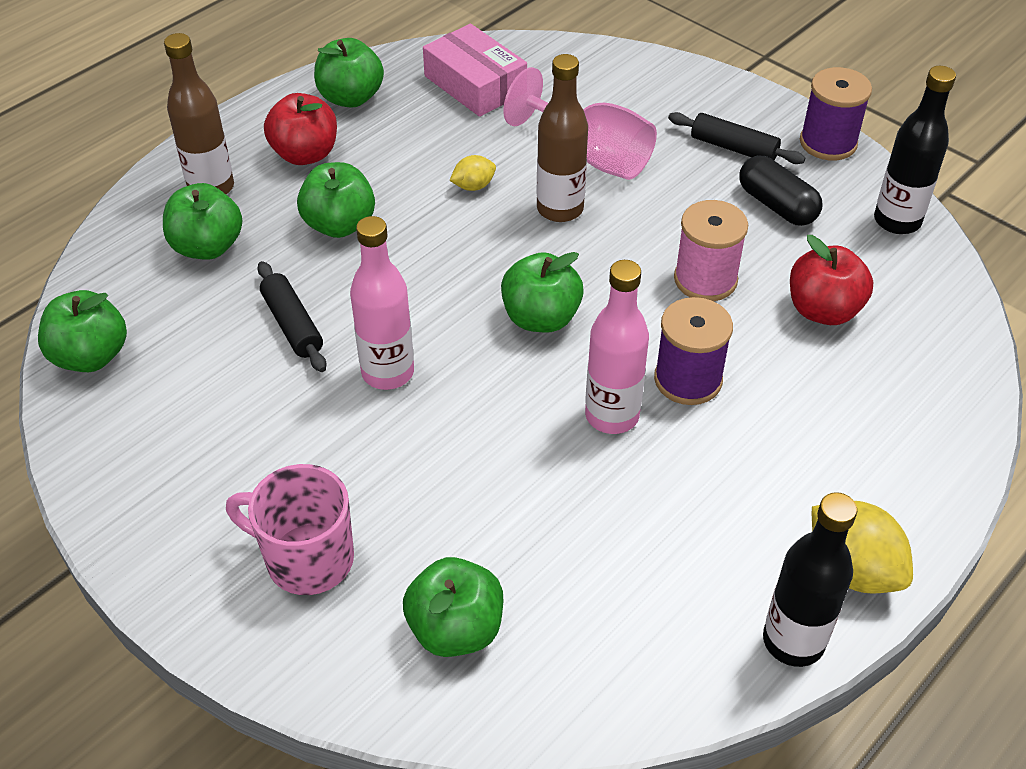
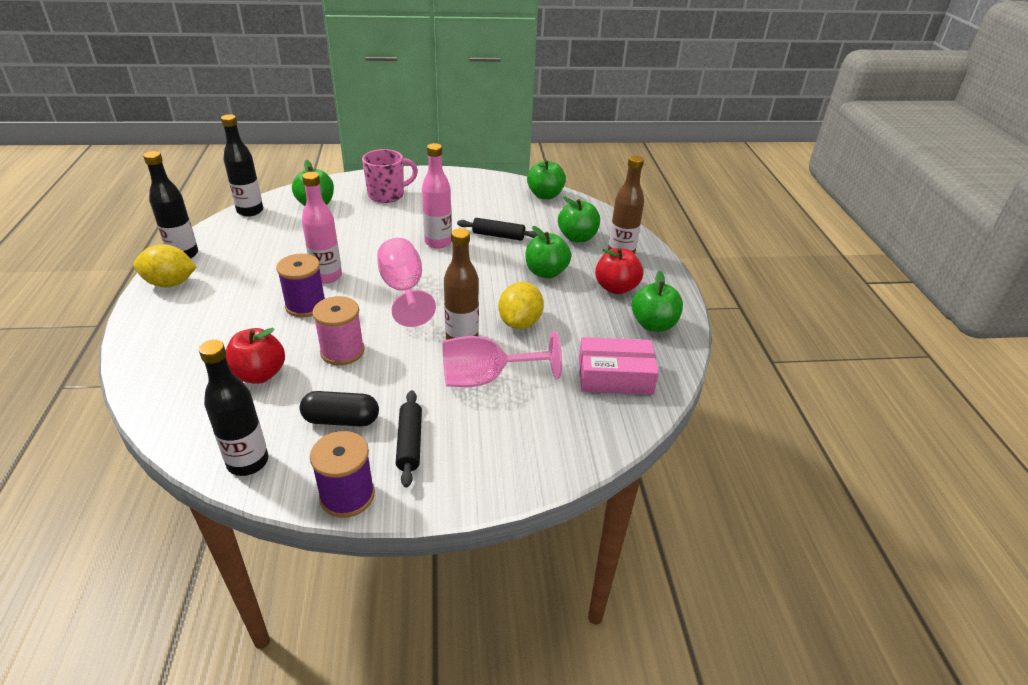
camera: 130 degrees right, 10 degrees down
yellow lemon [449,155,496,191] -> yellow lemon [498,282,544,329], size x1.86
green apple [501,252,584,333] -> pink goblet [377,238,436,327]
black rolling pin [668,112,805,164] -> black rolling pin turned 75 degrees counterclockwise [396,390,422,488]
none -> black bottle [221,114,263,216]

